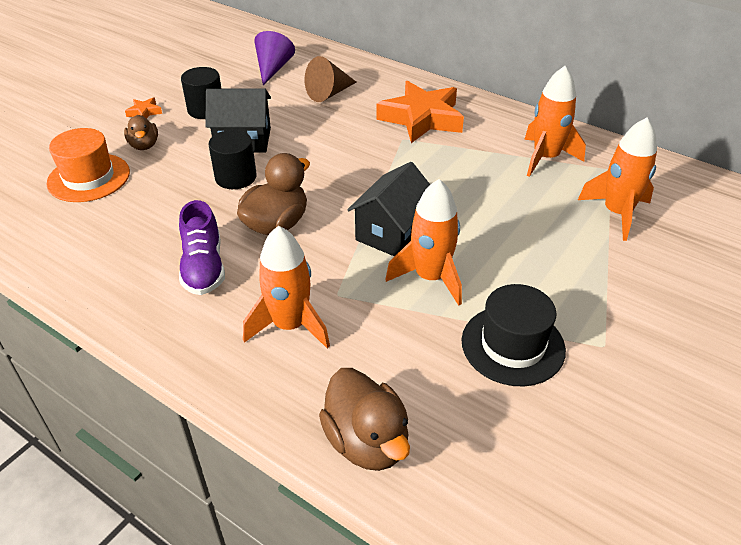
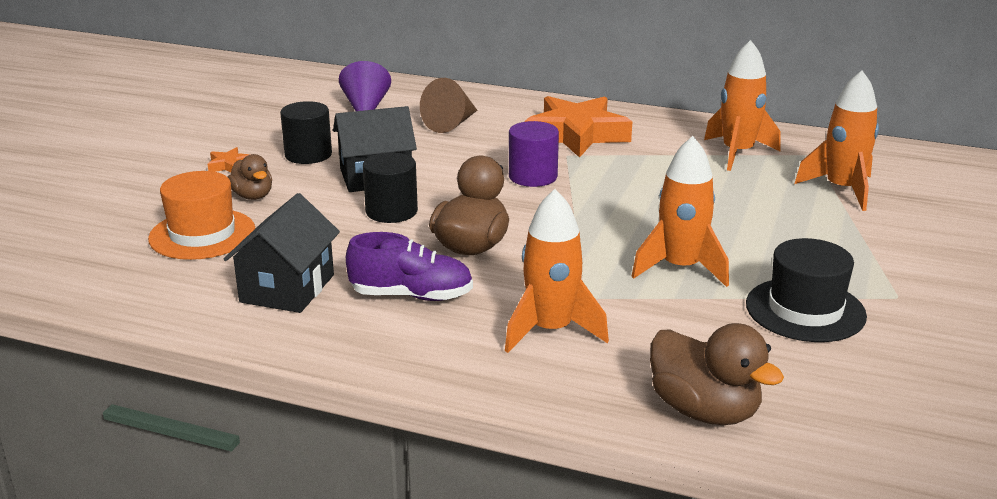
camera: 15 degrees left, 15 degrees down
purple shoe [179,200,225,295] -> purple shoe turned 60 degrees counterclockwise [346,232,473,301]
black house [347,162,430,257] -> black house moved to [223,193,340,313]
none -> purple cylinder [509,121,559,187]

